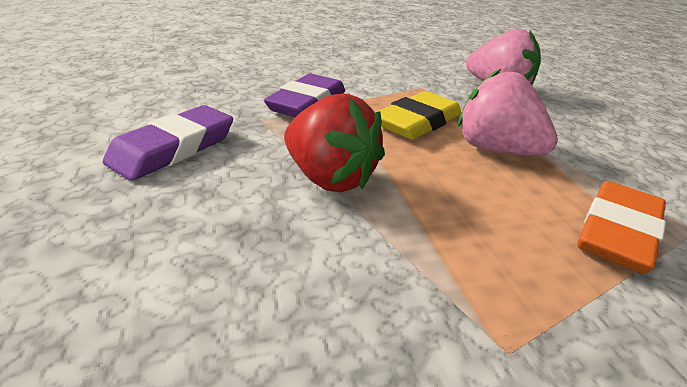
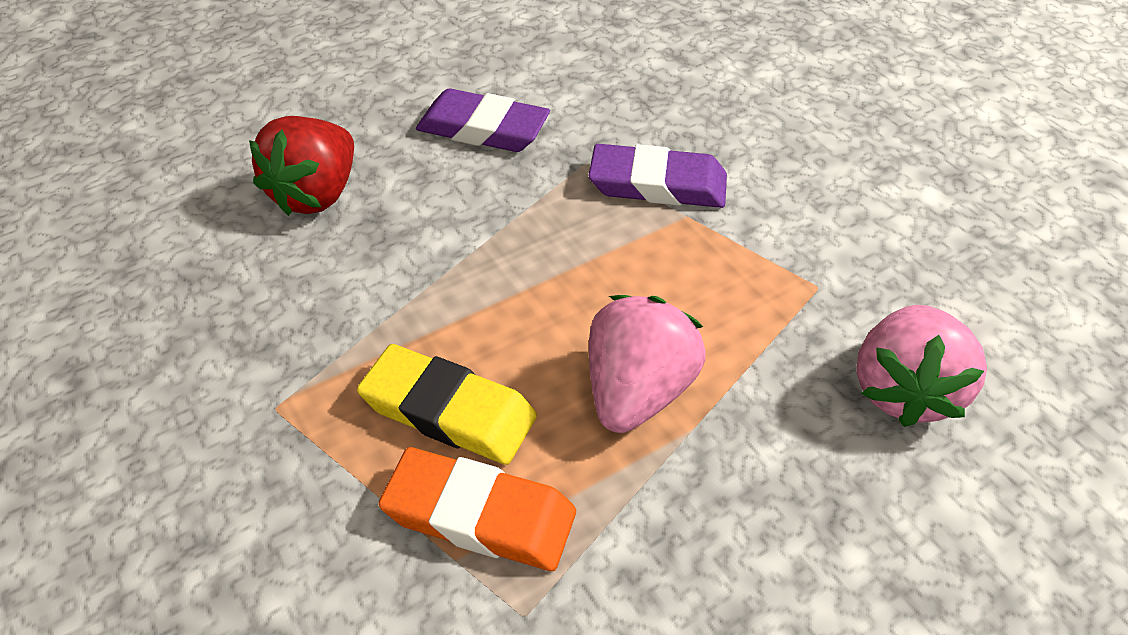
camera: 75 degrees right, 15 degrees up
red strawberry [284,94,385,192] -> red strawberry moved to [249,116,354,216]
yellow eraser [375,91,461,140] -> yellow eraser moved to [357,344,537,465]

